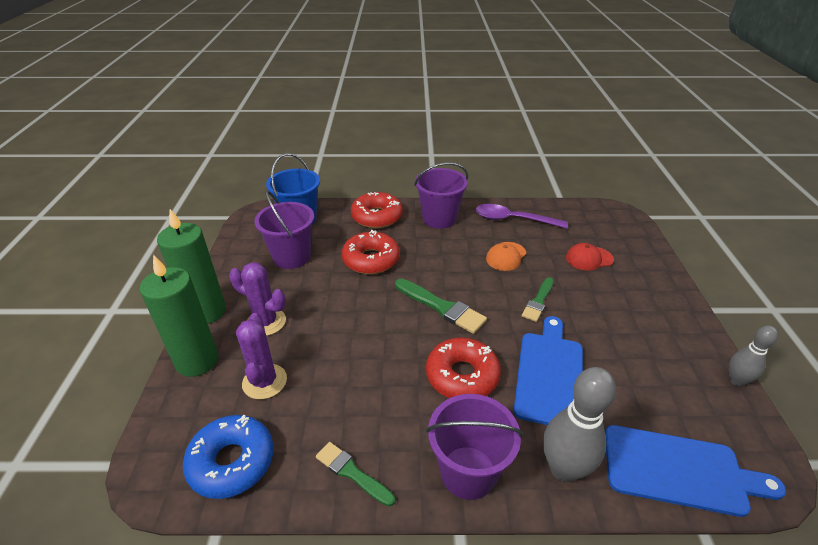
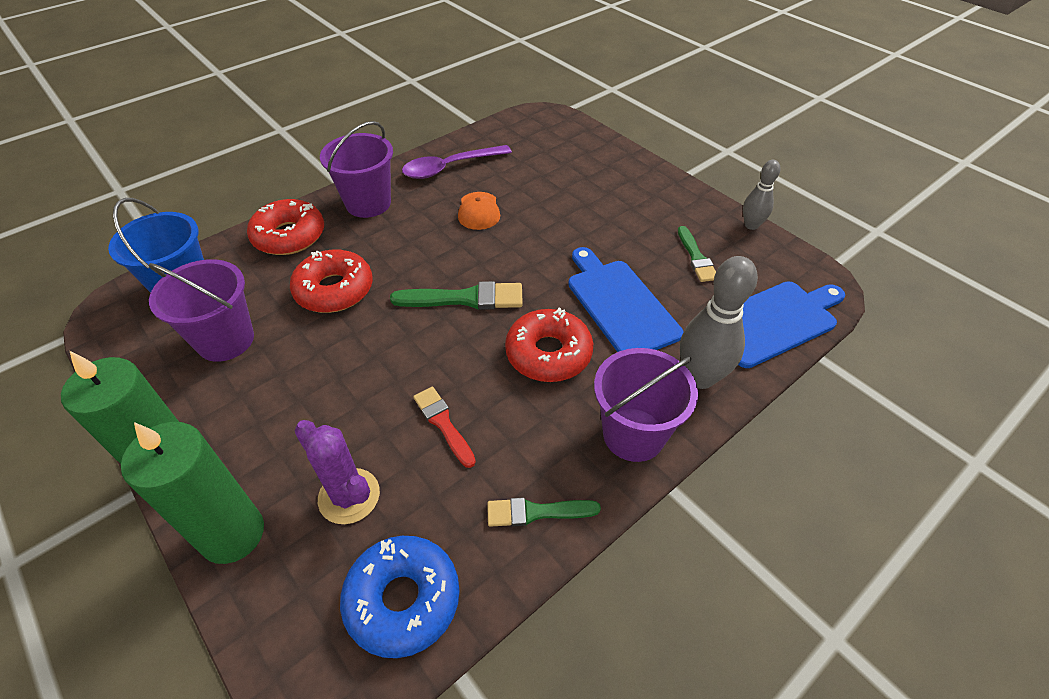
camera: 40 degrees left, 10 degrees up
purple cactus [229,262,286,336] -> none
green brush [522,277,554,322] -> green brush moved to [678,226,716,282]
red cap [566,243,614,271] -> none
none -> red brush [413,387,476,468]

